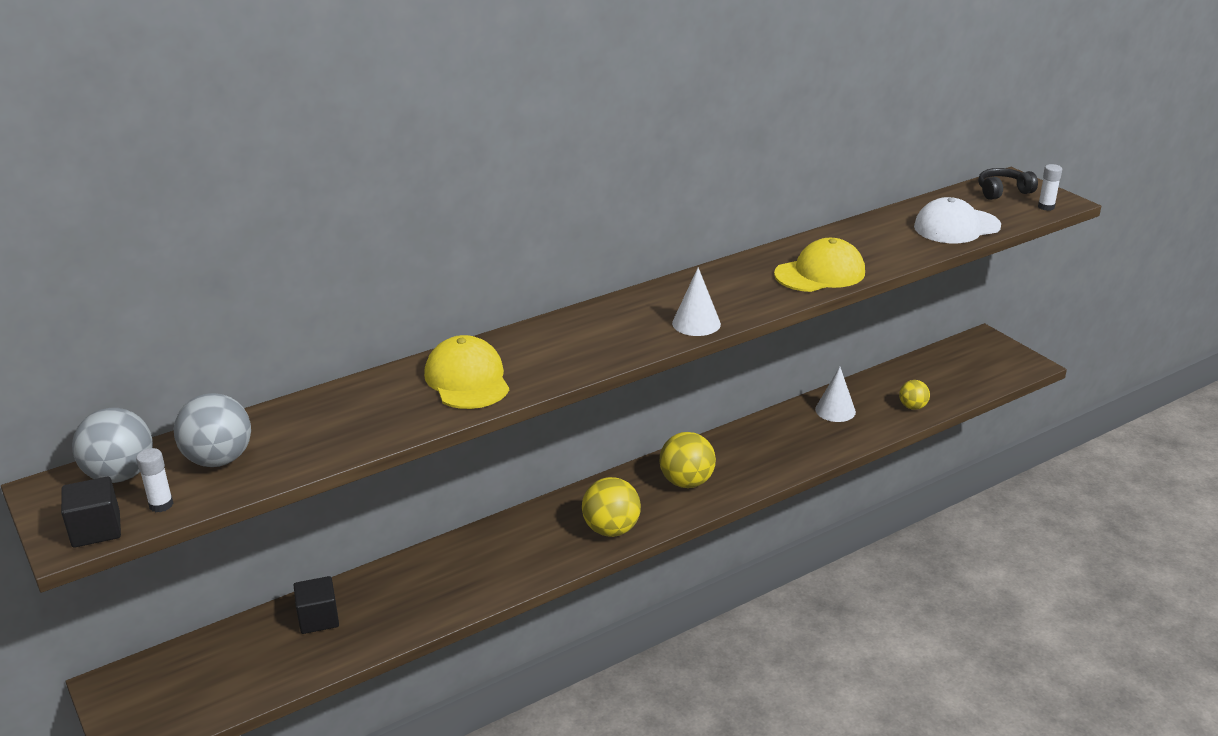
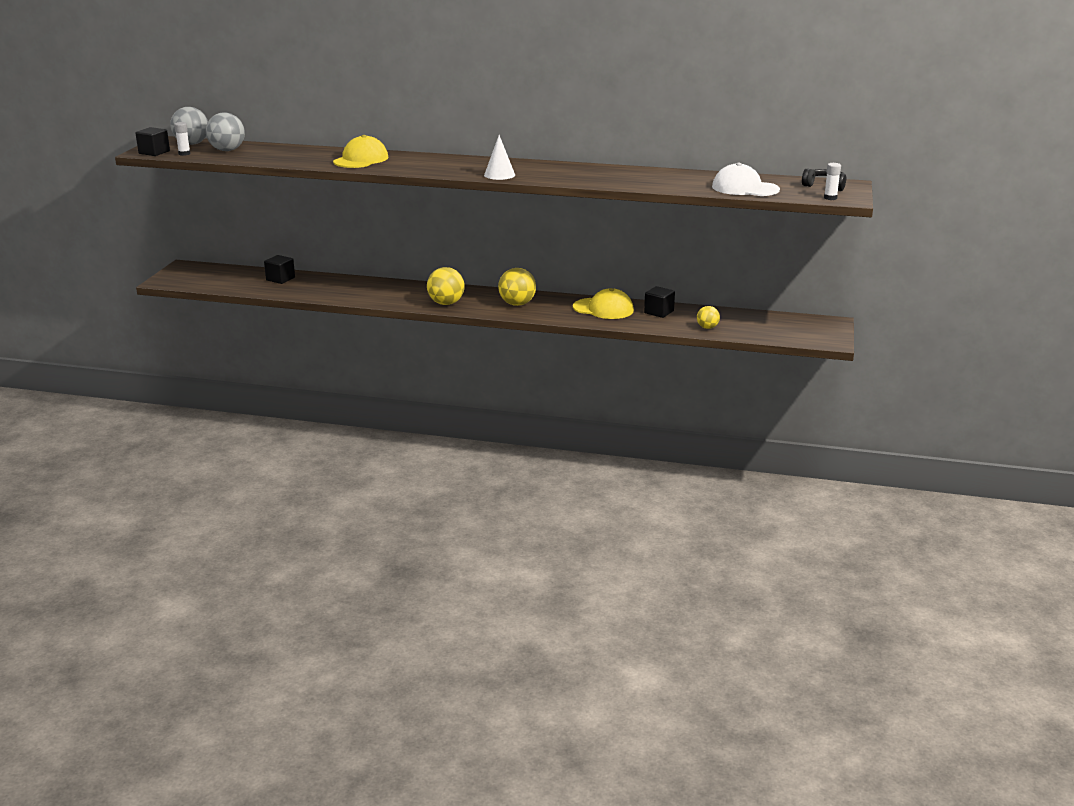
camera: 45 degrees right, 5 degrees down
yellow cap [774,238,865,292] -> yellow cap moved to [573,288,634,319]
white cone [815,367,856,422] -> black cube [644,286,675,318]

